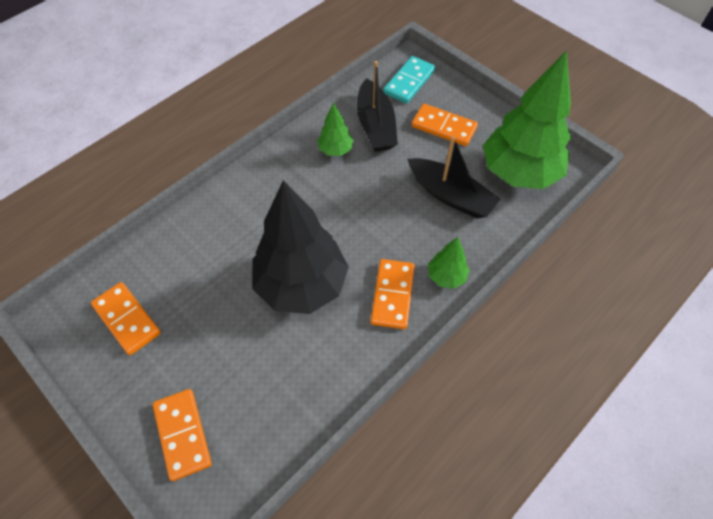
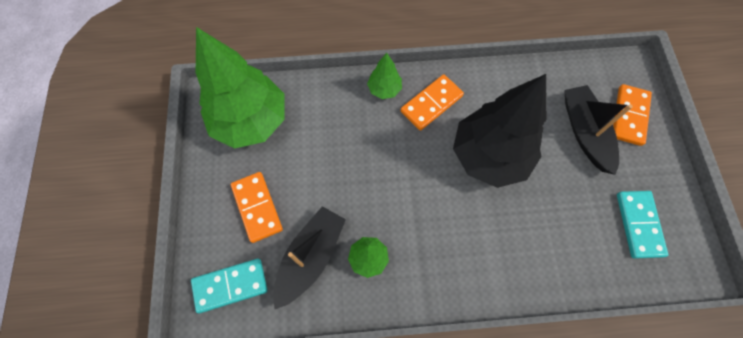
camera: 140 degrees left, 10 degrees up
orange domino [91,282,161,355] -> turquoise domino [617,191,668,258]
black boat [407,136,500,219] -> black boat moved to [564,85,633,175]

